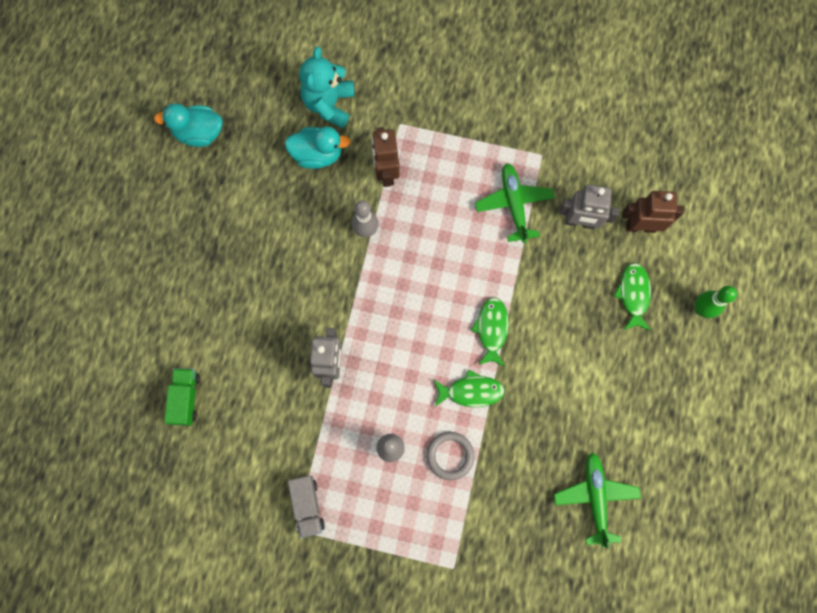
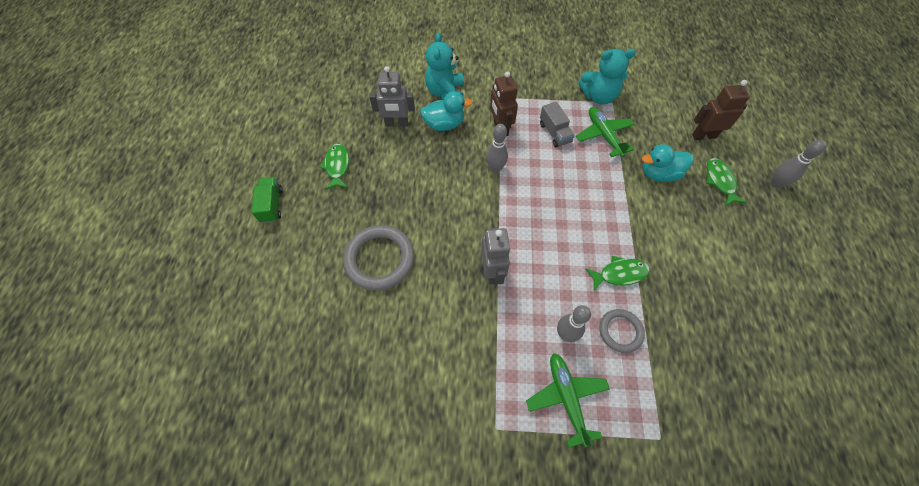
camera: 10 degrees left, 15 degrees down
turquoise duck [154,103,223,147] -> turquoise duck moved to [642,144,693,182]
green truck [164,368,200,426] -> green truck moved to [251,177,283,223]
grey truck [288,476,325,538] -> grey truck moved to [540,102,575,148]
green fish [471,297,509,366] -> green fish moved to [319,144,349,190]
green plane [554,452,641,549] -> green plane moved to [526,353,610,448]
grey robot [559,184,619,229] -> grey robot moved to [370,66,415,127]
green bowling pin [695,286,737,318] -> grey bowling pin [771,140,827,188]
none -> grey ring [343,225,414,291]
none -> turquoise teddy bear [578,49,635,105]

